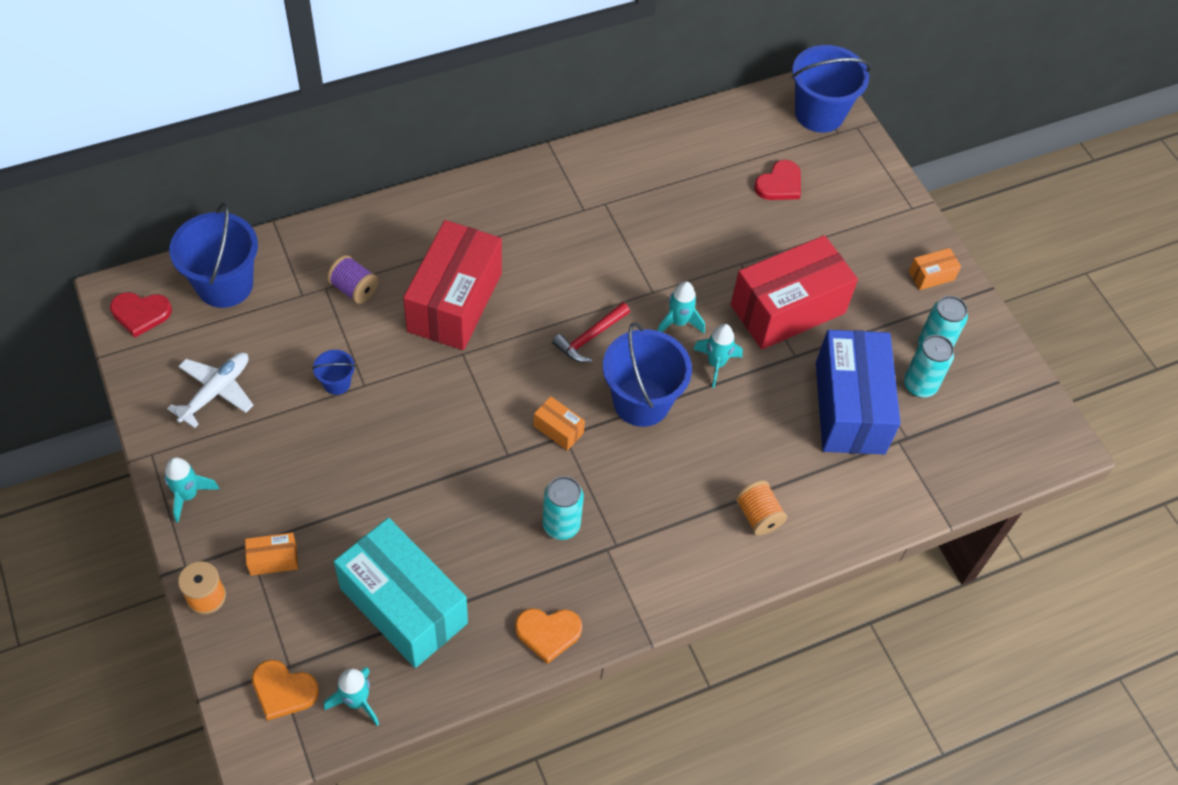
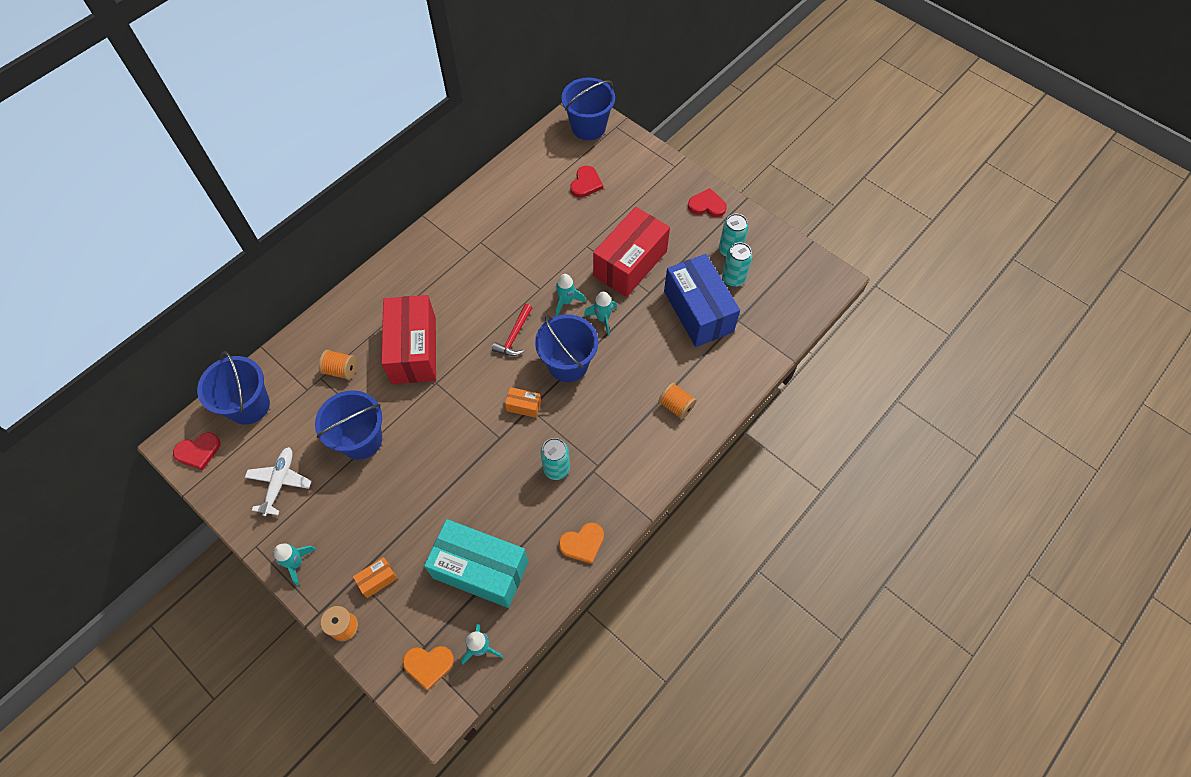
camera: 20 degrees left, 5 degrees up
blue bucket [312,350,356,395] -> blue bucket [315,390,382,460], size x2.14
purple spool [327,255,379,304] -> orange spool [319,350,356,380]
orange box [909,248,961,290] -> red heart [688,188,727,217]

